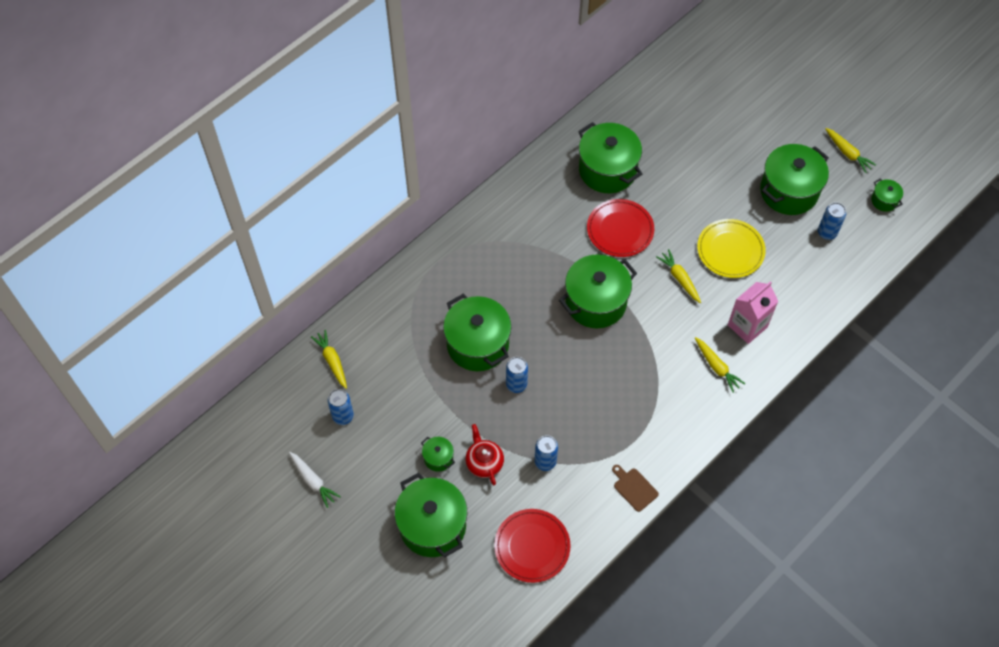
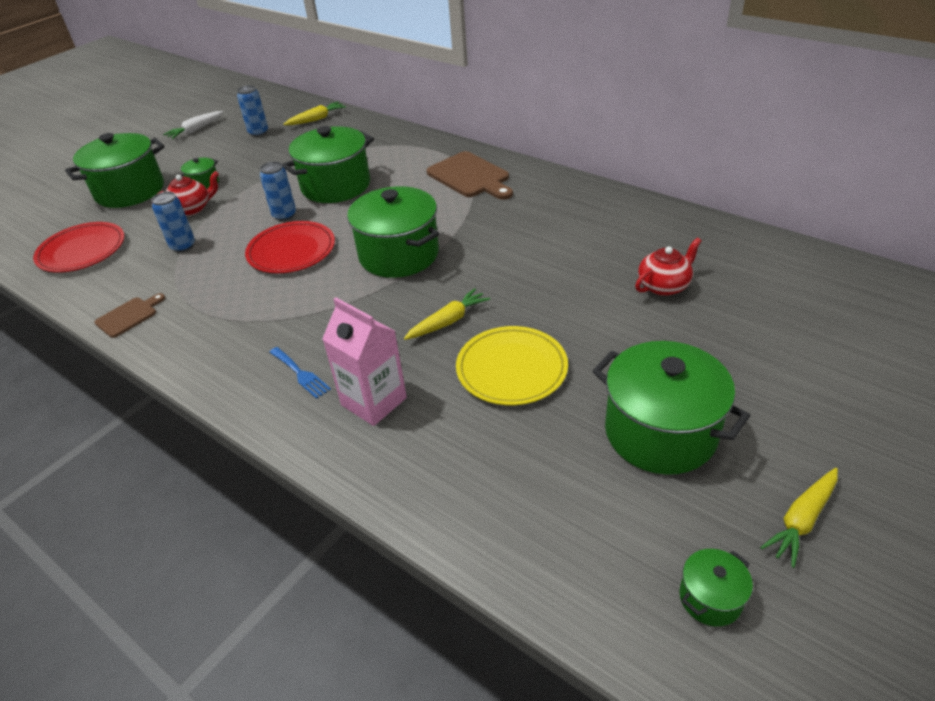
camera: 85 degrees right, 20 degrees down
green pot [578,122,642,193] -> none
red plate [587,199,654,257] -> red plate moved to [245,221,335,273]
yellow carrot [695,337,746,393] -> blue fork [269,347,331,399]
blue can [818,202,846,240] -> none
none -> brown cutting board [426,151,513,200]
none -> red teapot [635,238,702,296]

